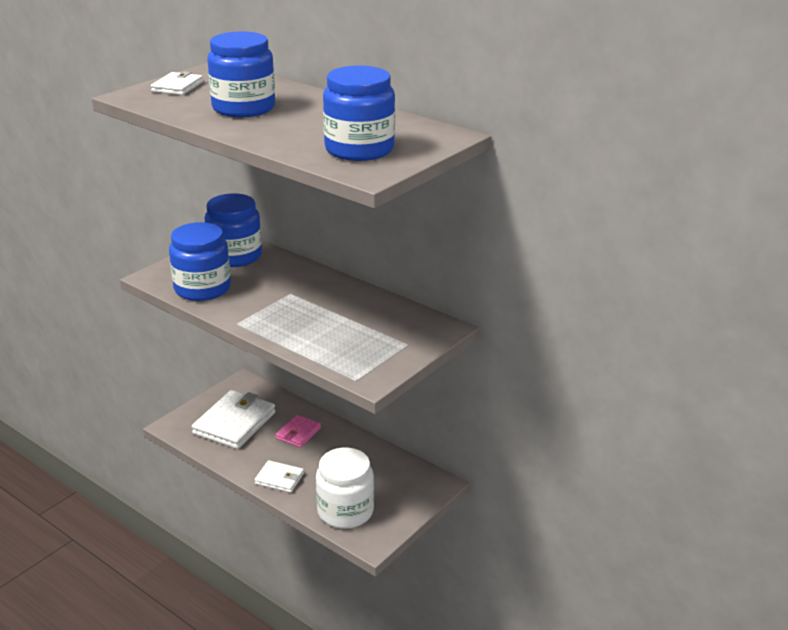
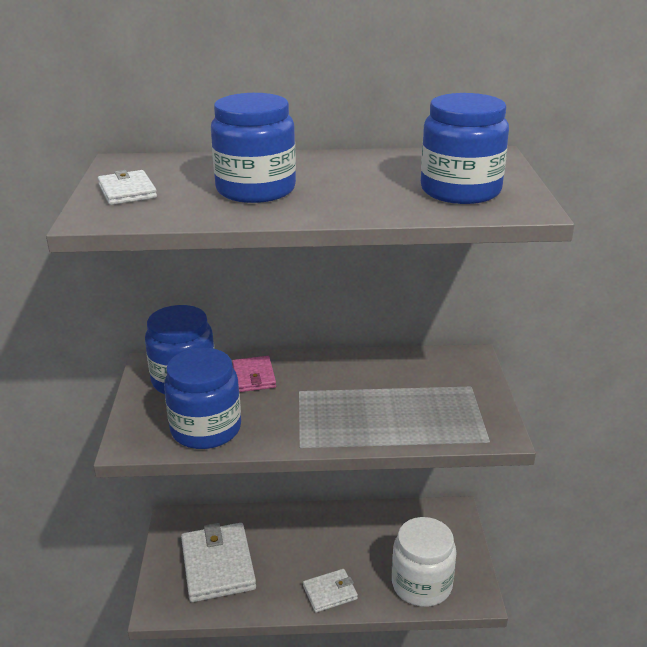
camera: 40 degrees left, 0 degrees up
pink wallet [276,415,321,448] -> pink wallet moved to [232,356,276,392]

